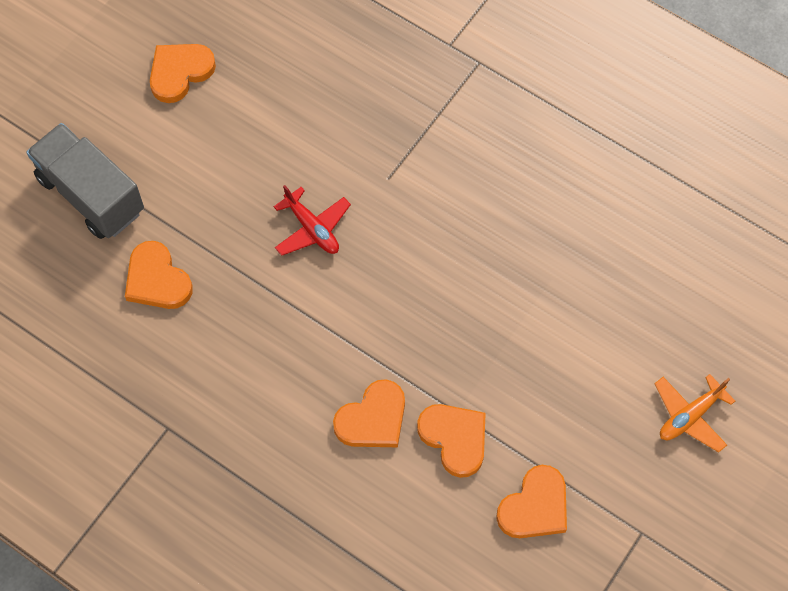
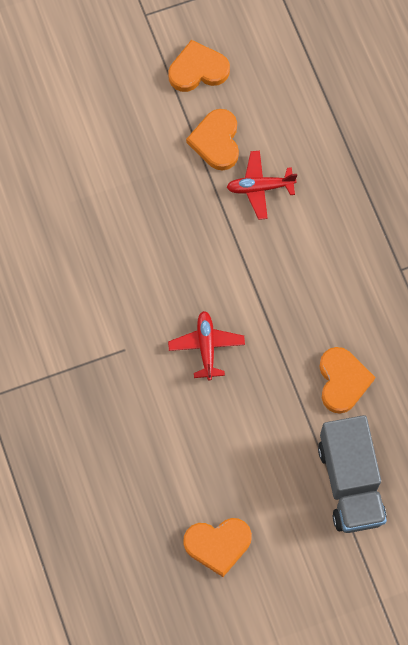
camera: 145 degrees left, 5 degrees up
orange heart [333,380,405,447] -> red plane [227,151,297,220]
orange plane [655,374,735,453] -> none

